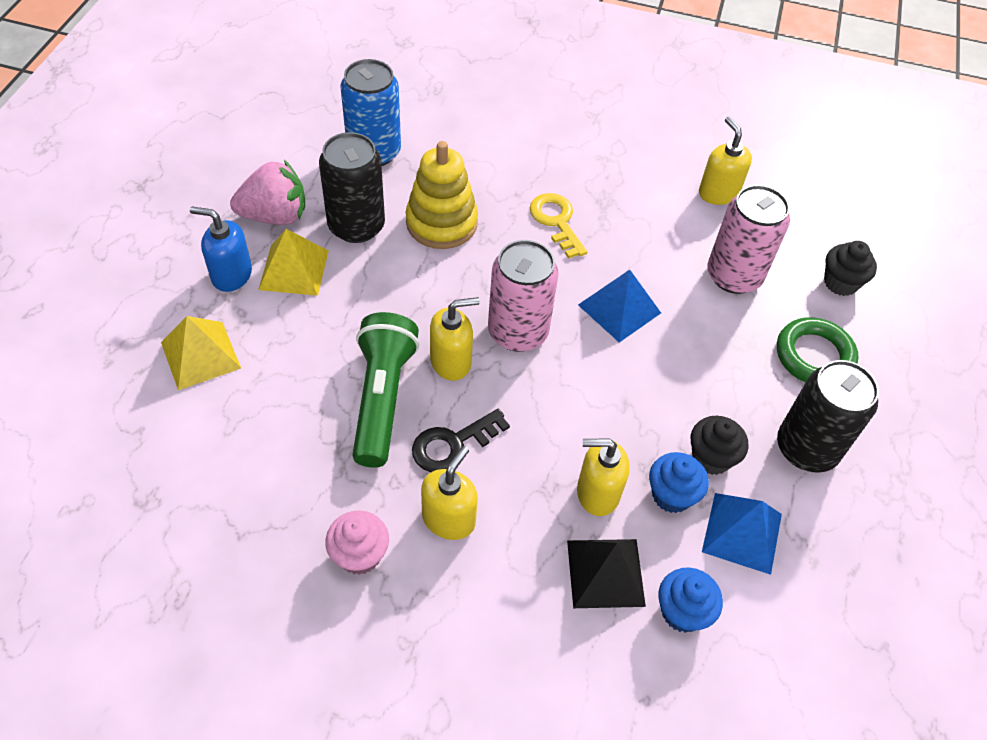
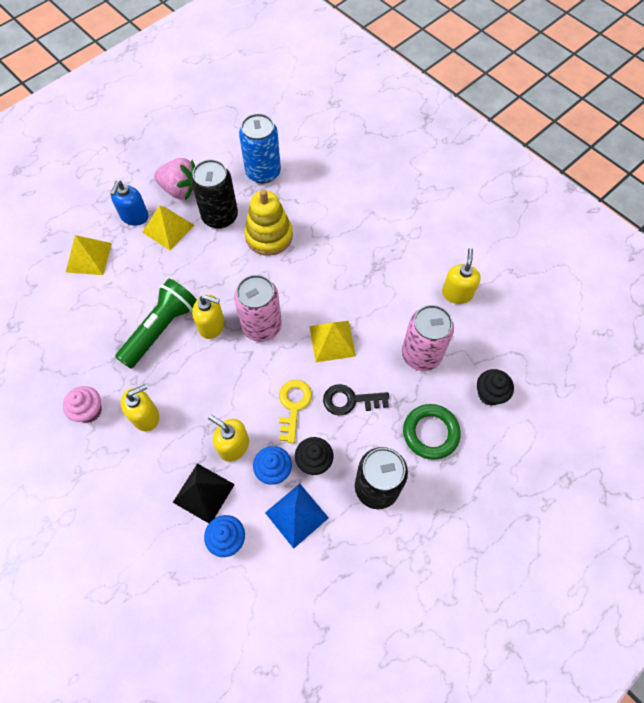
camera: 35 degrees right, 10 degrees up
blue soap dispenser [190,206,252,292] -> blue soap dispenser turned 120 degrees counterclockwise [110,181,149,226]
black key [412,409,510,472] -> black key moved to [323,384,389,416]
yellow key [530,193,587,259] -> yellow key moved to [279,380,312,443]
blue pyramid [578,270,661,343] -> yellow pyramid [309,321,356,362]

